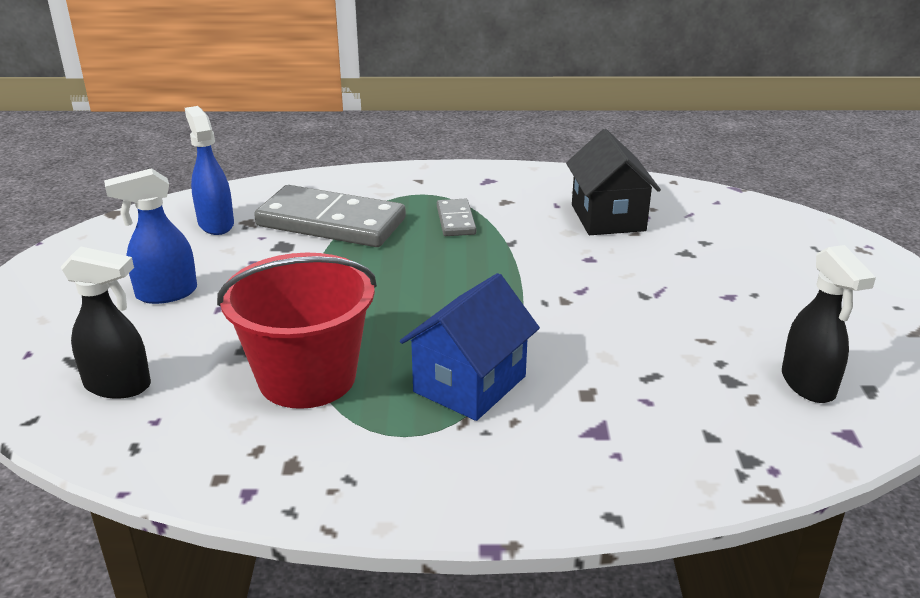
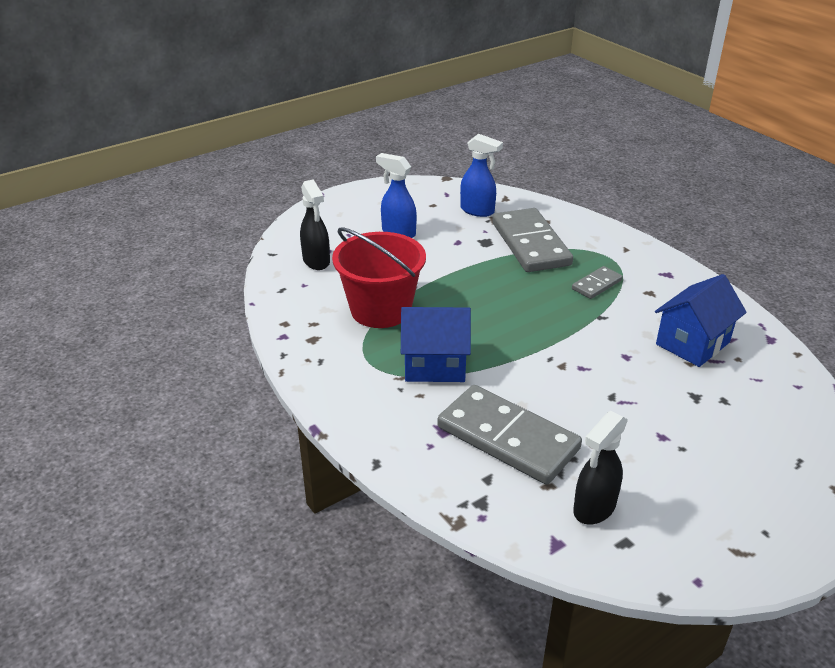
camera: 55 degrees right, 5 degrees up
blue spray bottle [185,106,234,235] -> blue spray bottle turned 90 degrees clockwise [460,134,503,217]
black house [566,129,661,235] -> blue house [655,274,747,367]
none -> grey domino [437,385,582,485]

